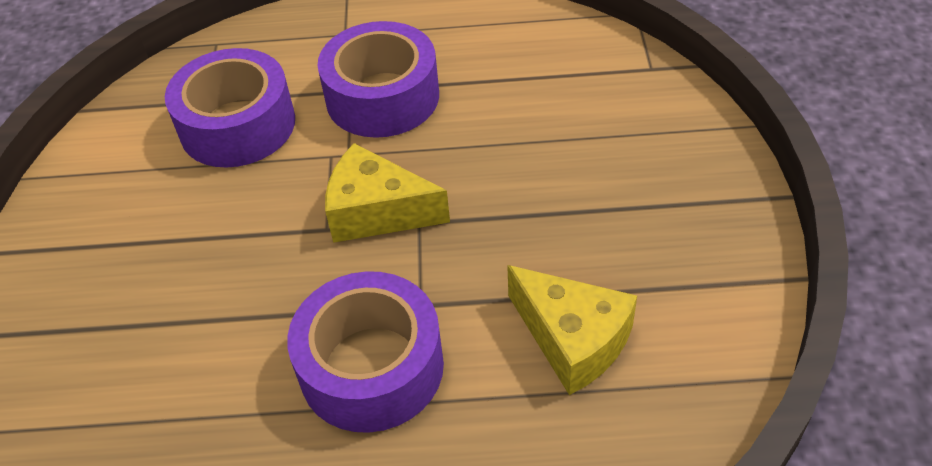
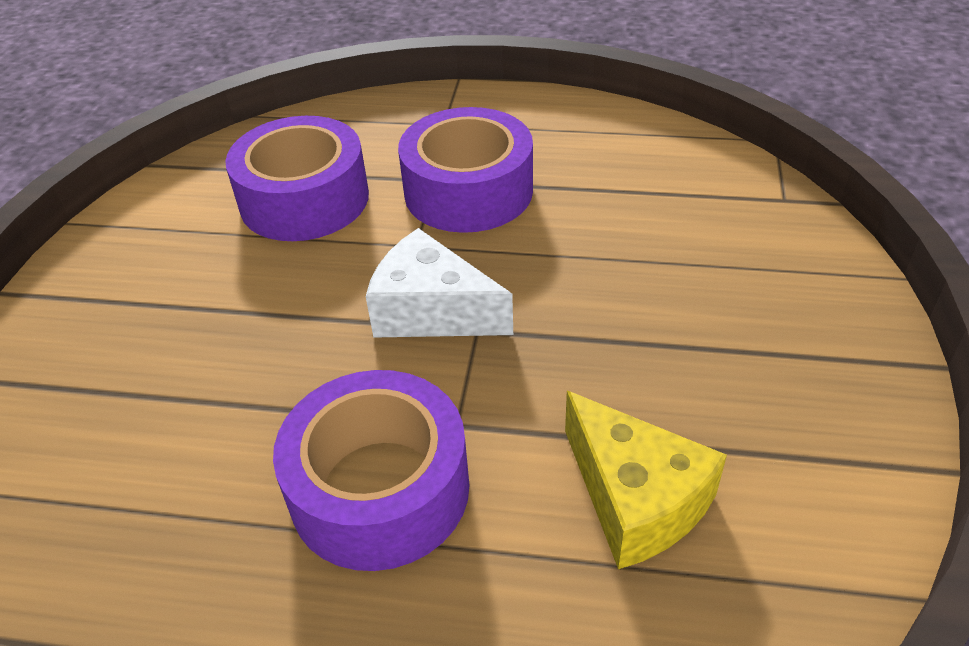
camera: 10 degrees right, 5 degrees down
yellow cheese [325,143,450,243] -> white cheese [366,228,513,338]

